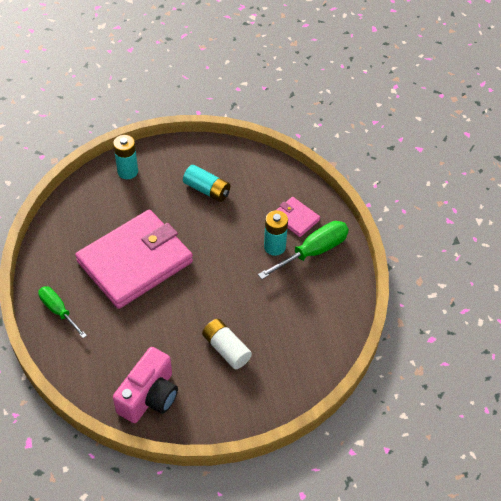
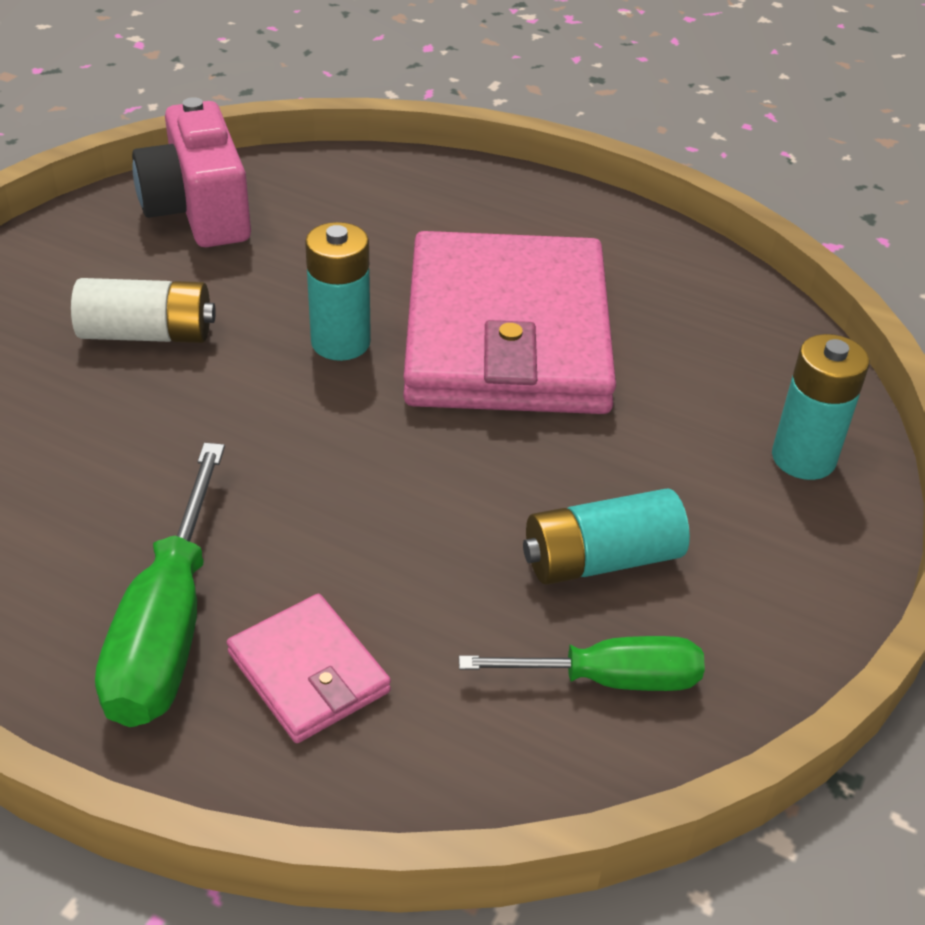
camera: 130 degrees right, 10 degrees down
green screwdriver [38,286,87,338] -> green screwdriver moved to [459,636,705,691]
turquoise battery [264,210,288,256] -> turquoise battery moved to [305,222,371,361]
pink wallet [277,197,320,237] -> pink wallet turned 60 degrees clockwise [227,594,391,743]

